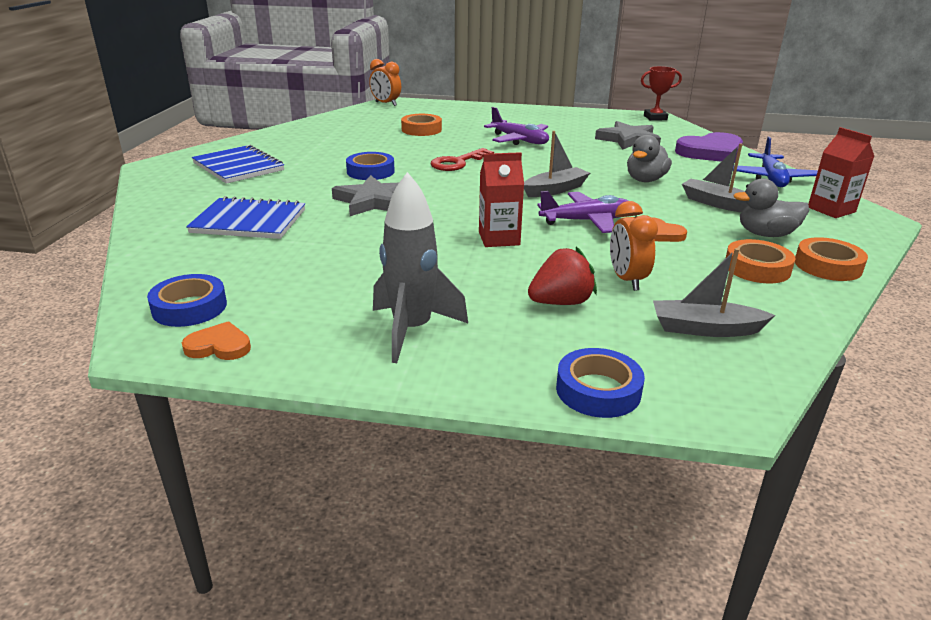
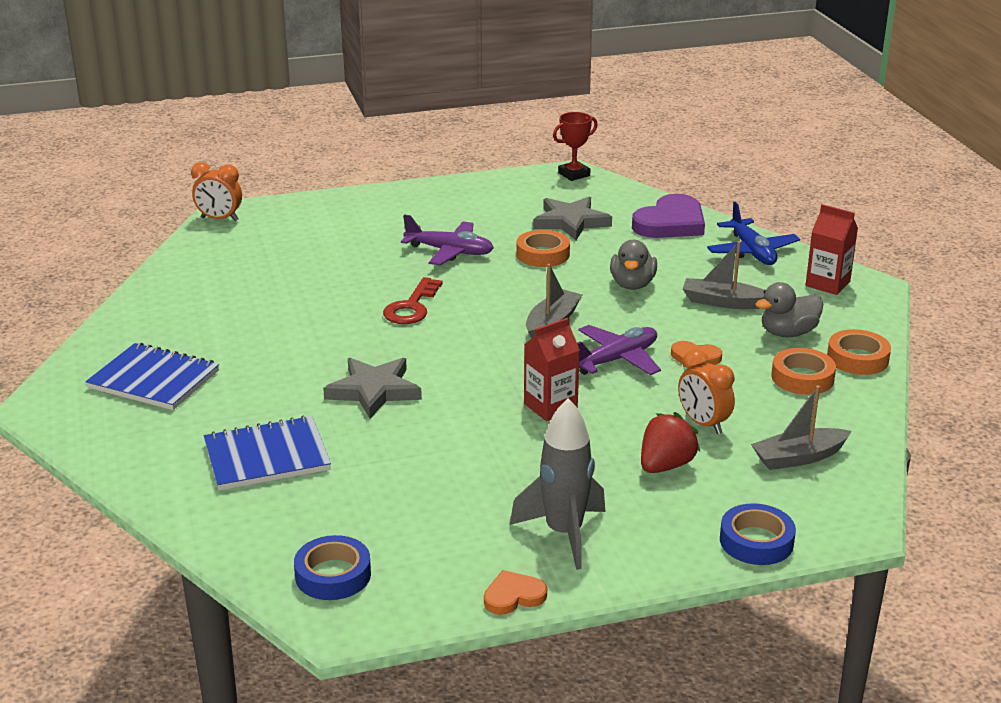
camera: 25 degrees left, 0 degrees up
orange heart [182,321,251,360] -> orange heart moved to [484,570,547,615]
blue tape [346,152,395,180] -> none
orange tape [401,114,442,136] -> orange tape moved to [516,230,570,267]

